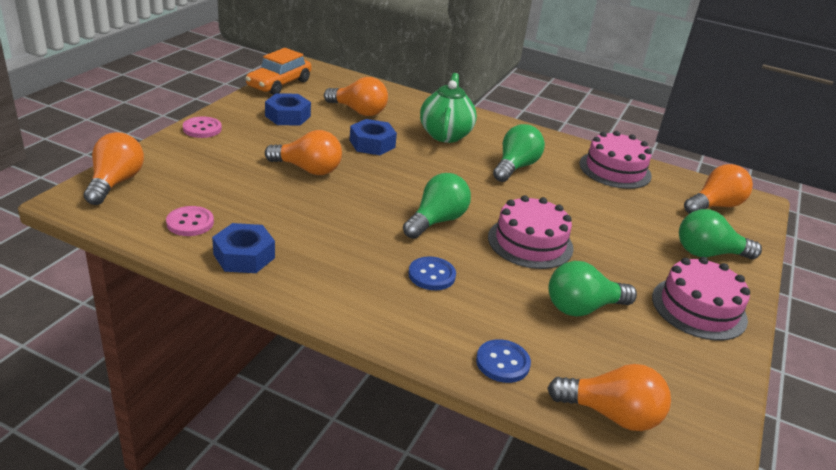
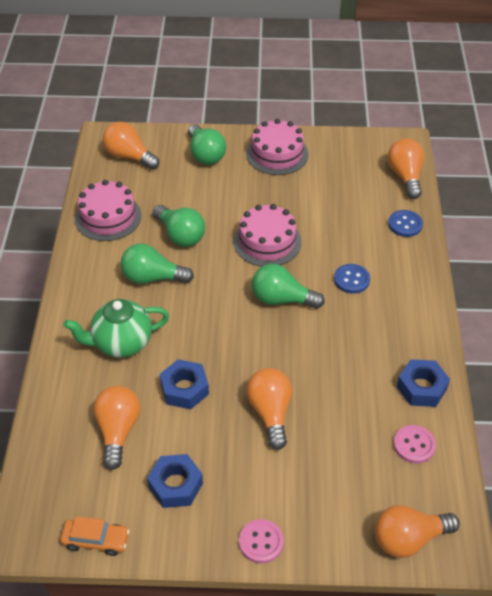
camera: 110 degrees left, 15 degrees up
orange car [245,48,311,95] -> orange car [61,516,130,556], size x0.66
green light bulb [548,261,637,317] -> green light bulb moved to [153,205,205,247]

